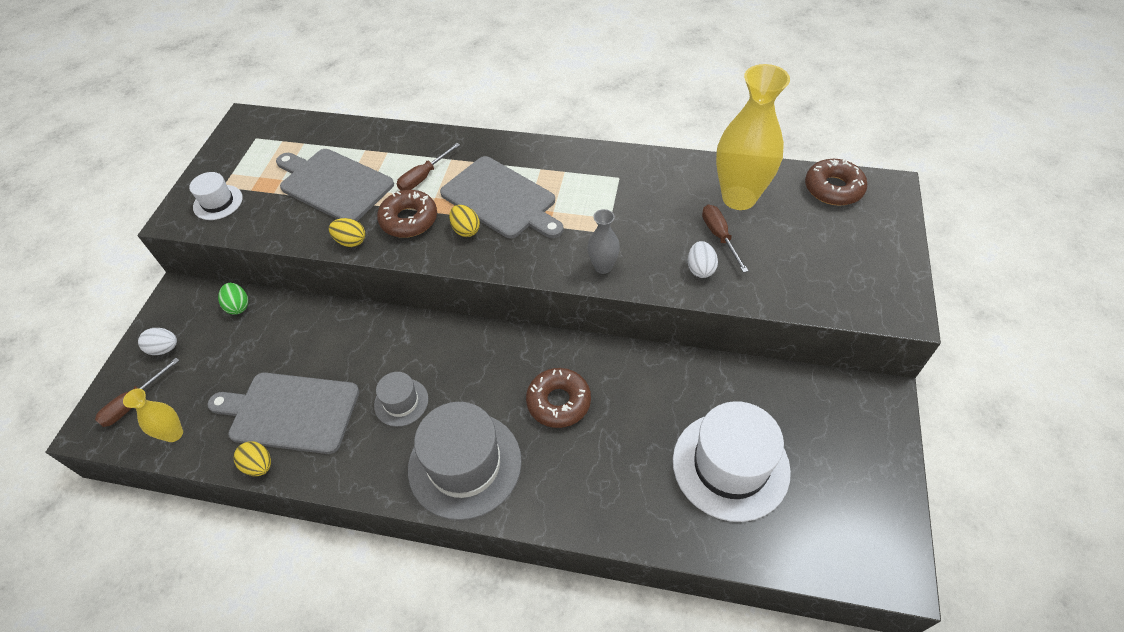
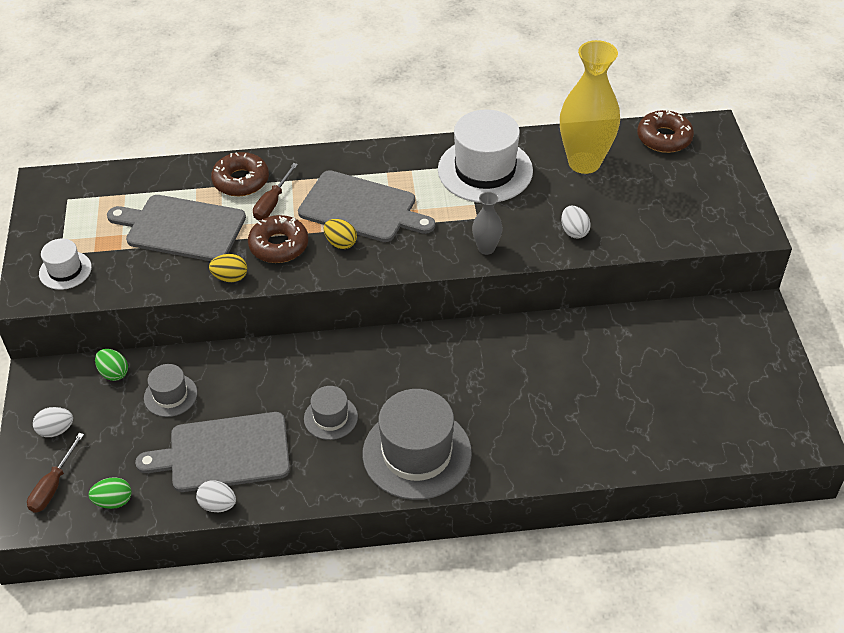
camera: 20 degrees left, 5 degrees down
yellow vase [123,389,183,442] -> green egg [89,477,131,509]
yellow egg [234,441,271,476] -> white egg [196,480,236,512]
brown donut [526,368,591,428] -> brown donut moved to [211,152,269,196]
white hat [673,401,791,522] -> white hat moved to [438,109,533,203]
brown screwdriver [702,205,748,273] -> none
none -> grey hat [144,364,197,417]

